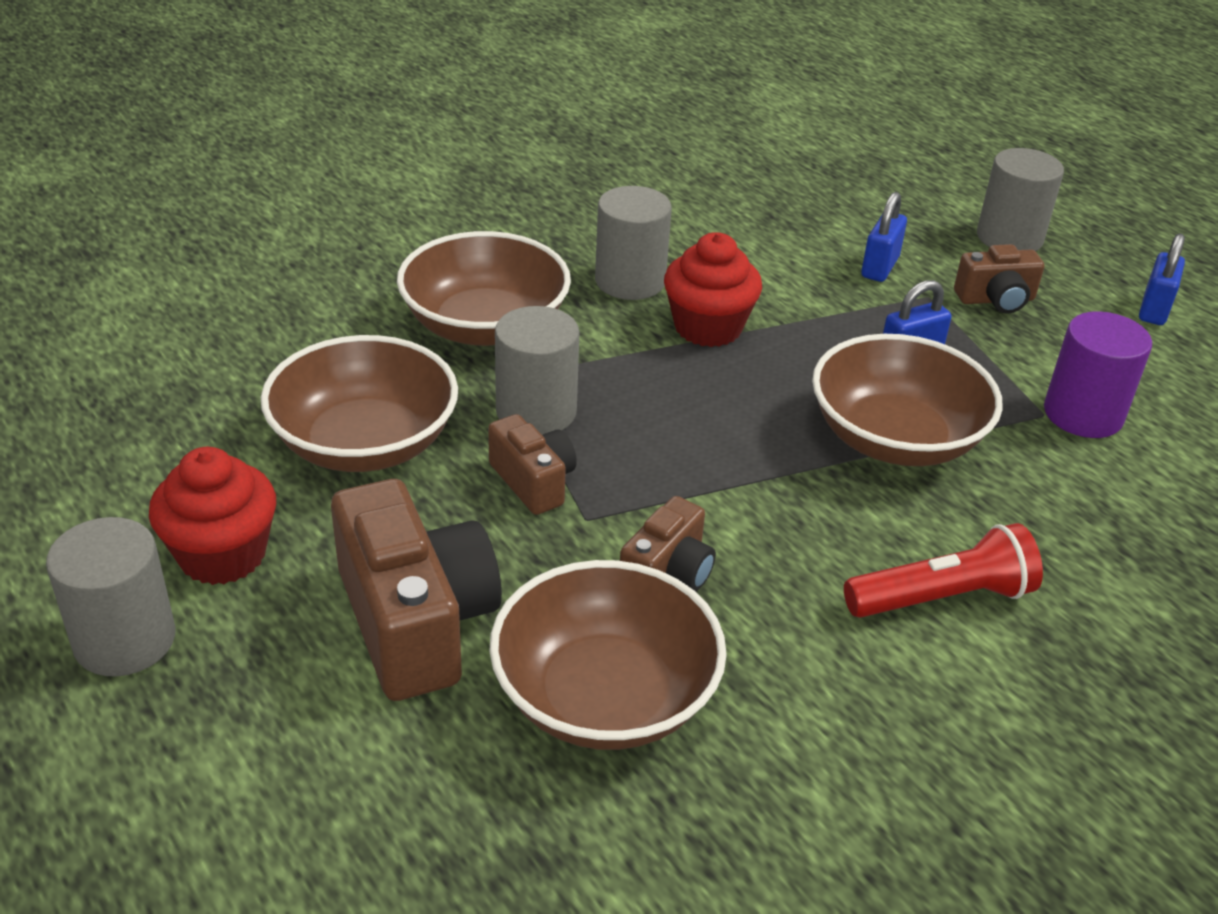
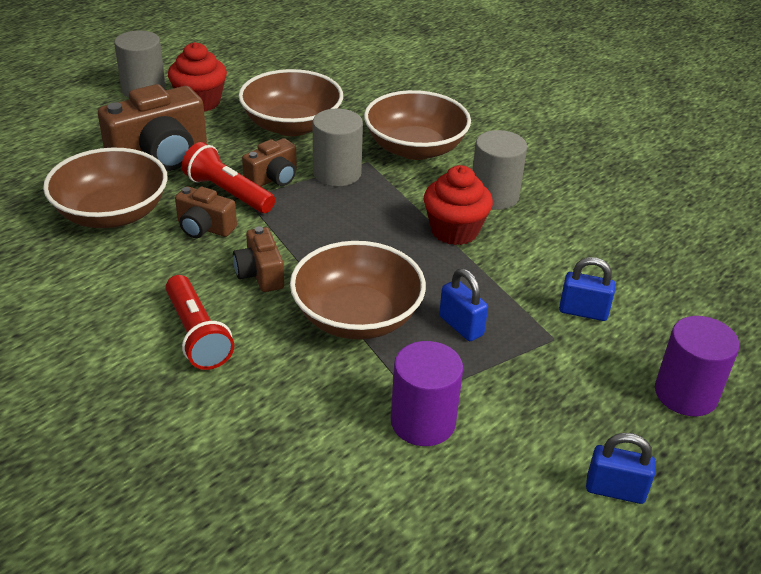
camera: 80 degrees right, 0 degrees up
brown camera [954,244,1044,314] -> brown camera moved to [233,227,284,292]
grey cylinder [977,148,1064,251] -> purple cylinder [655,316,740,416]
none -> red flashlight [182,142,275,213]

